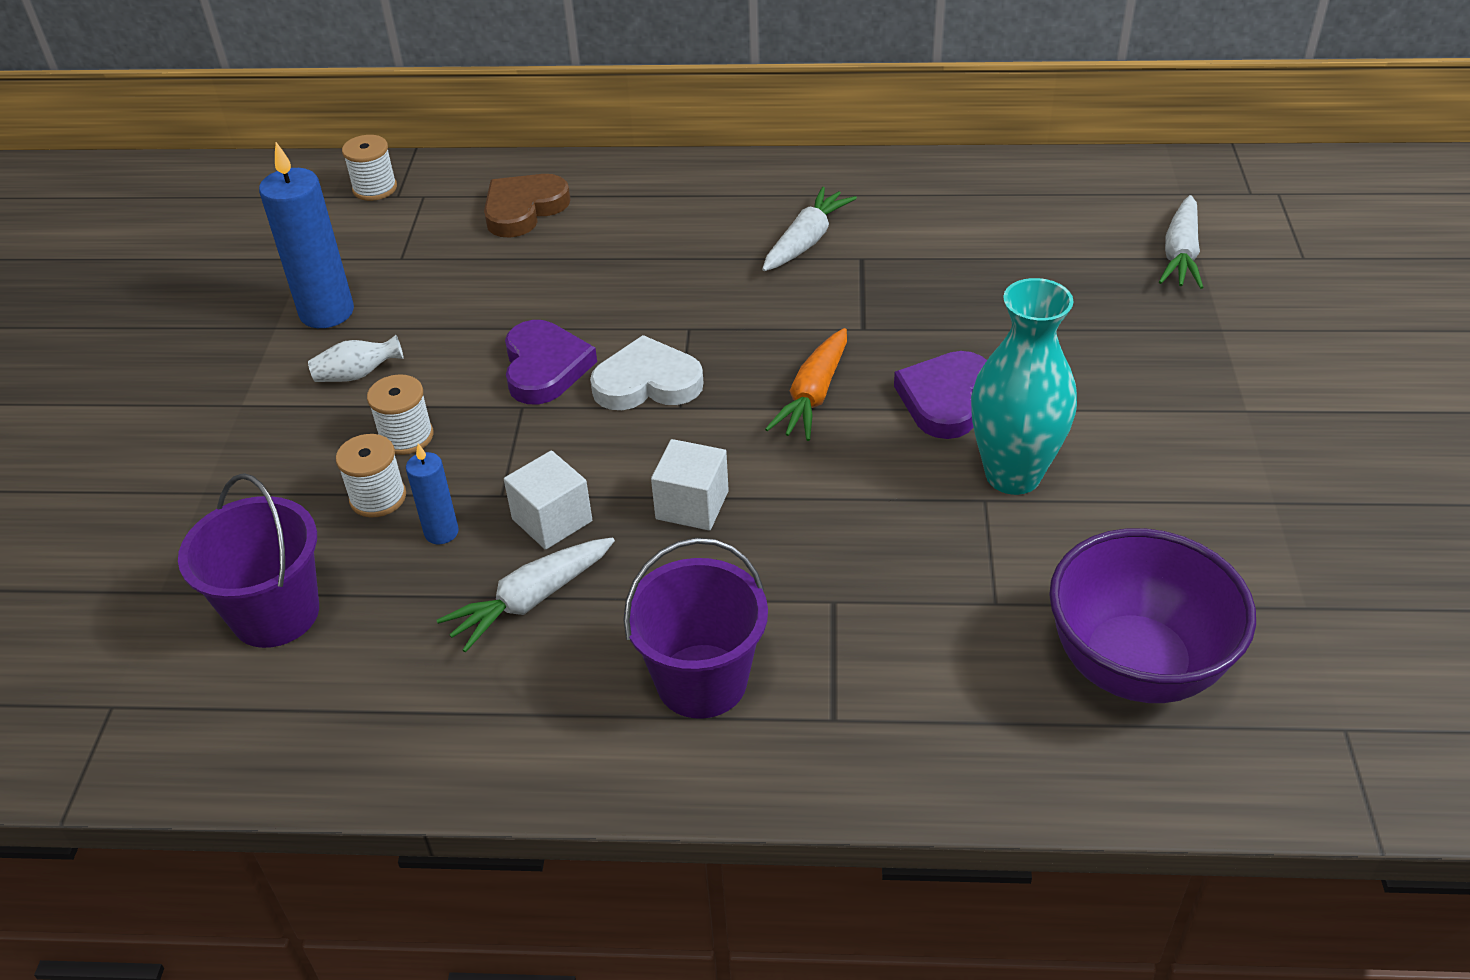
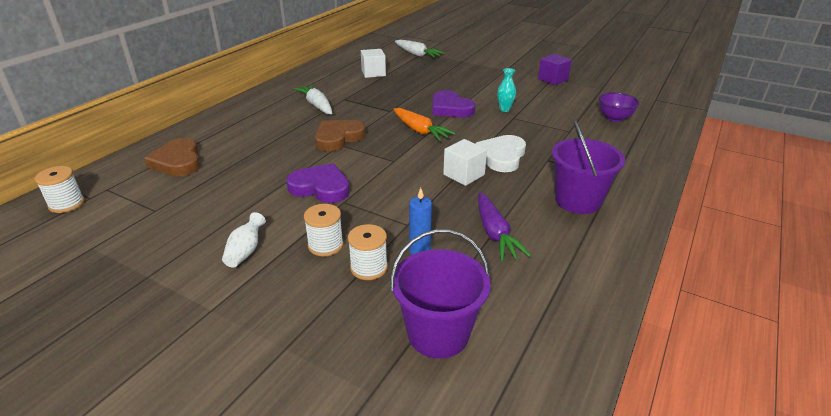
camera: 65 degrees left, 10 degrees down
blue candle [259,142,354,328] -> none
white carrot [437,537,615,653] -> purple carrot [478,193,531,261]
white cube [504,451,592,550] -> white cube moved to [361,49,386,78]
white heart [590,335,703,410] -> white heart moved to [476,135,526,172]
turquoise vase [971,278,1077,495] -> turquoise vase [497,68,516,112], size x0.44
purple bowl [1049,528,1256,703] -> purple bowl [599,92,639,122], size x0.52
none -> brown heart [315,120,366,151]
none -> purple cube [538,54,572,85]

